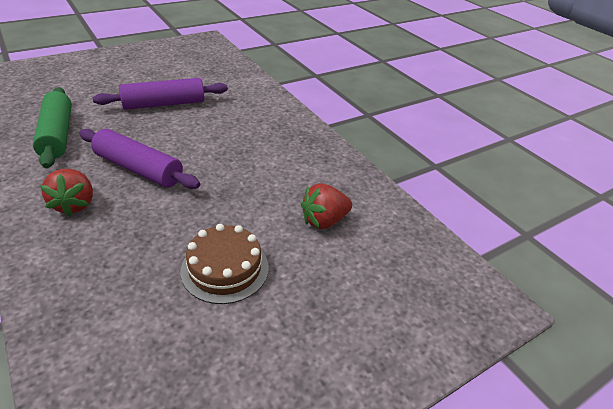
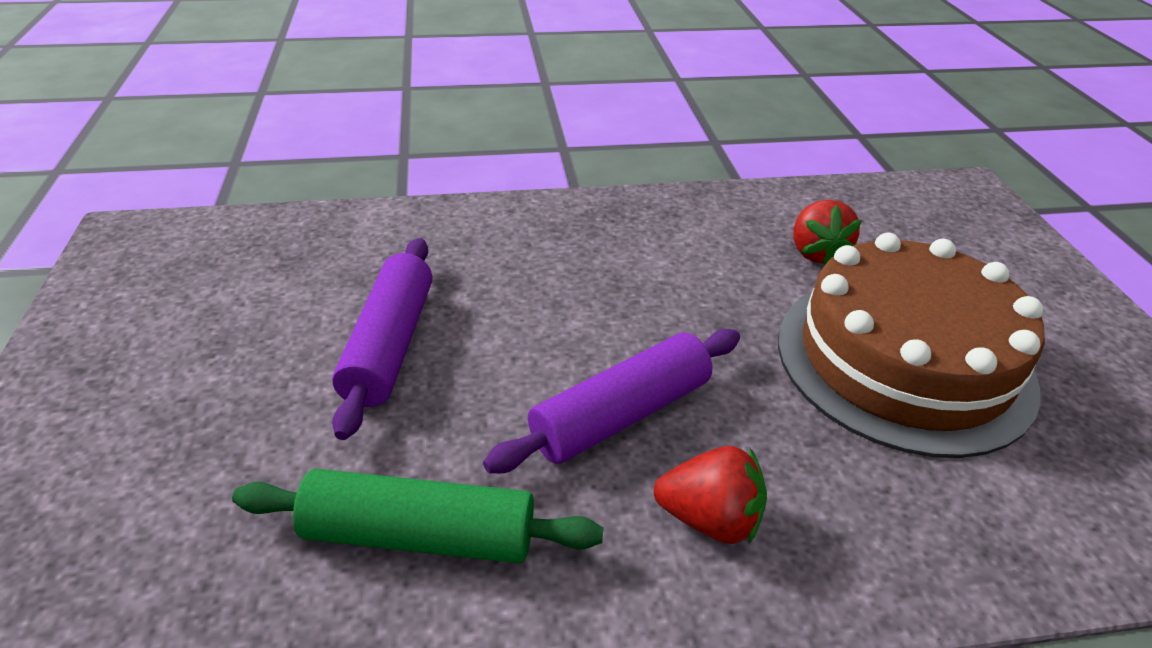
camera: 65 degrees left, 0 degrees up
brown cake [181,224,269,304] -> brown cake [778,233,1045,458], size x1.94

